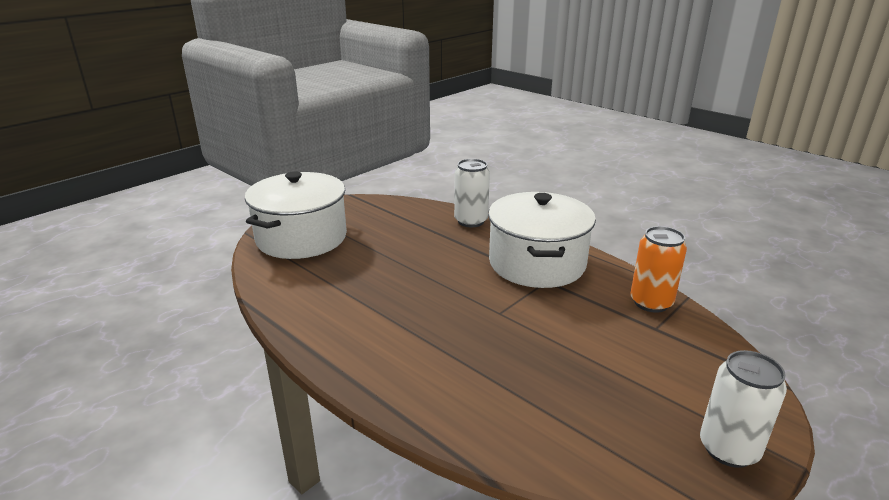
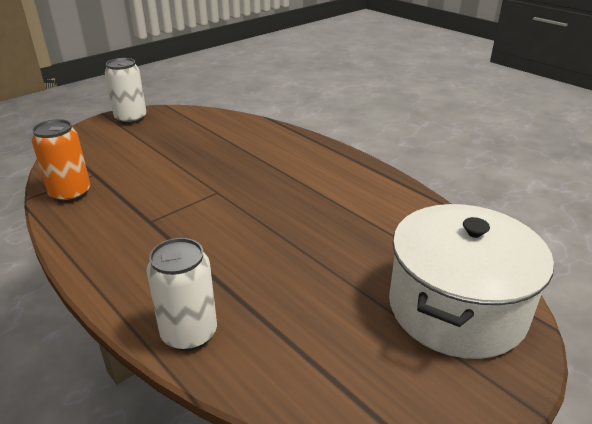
camera: 175 degrees left, 5 degrees up
white pot [488,192,596,288] -> none

